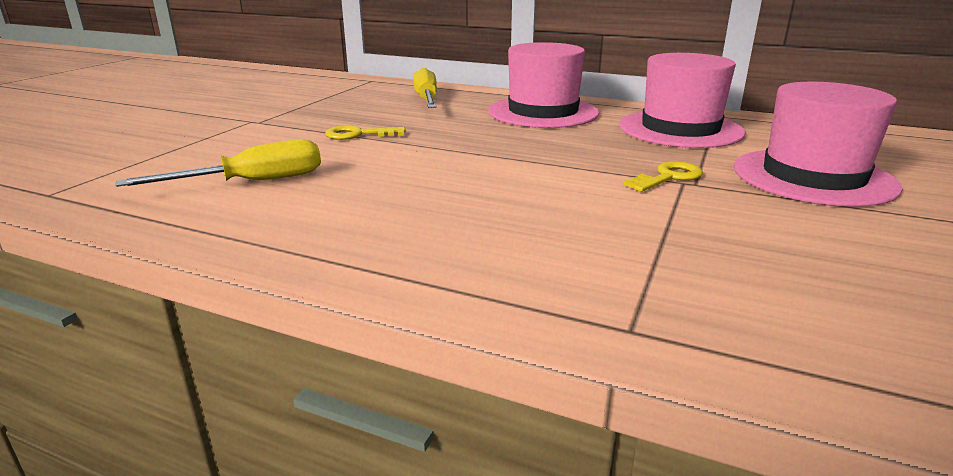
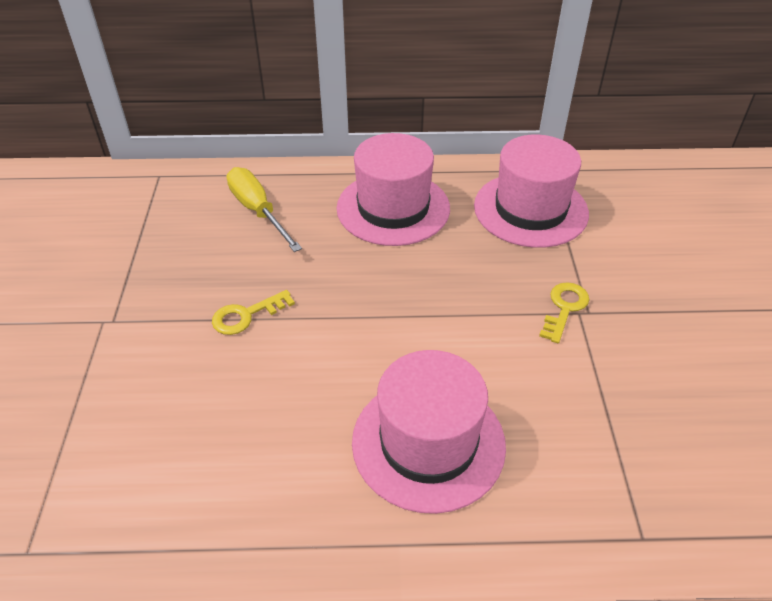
camera: 25 degrees left, 20 degrees up
yellow screwdriver [116,139,321,187] -> none
pink hat [734,82,903,207] -> pink hat moved to [352,350,506,514]

